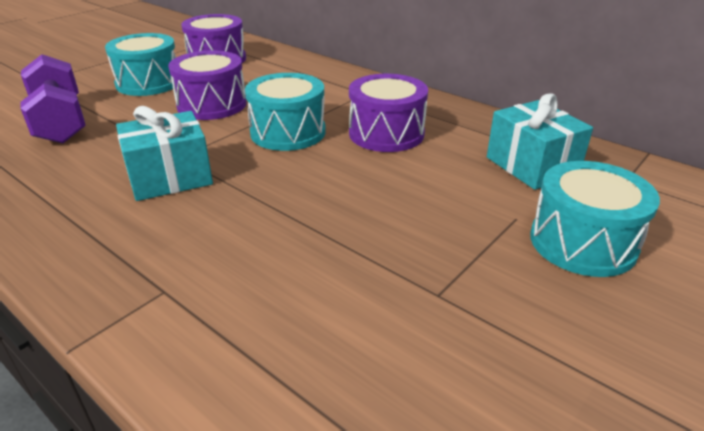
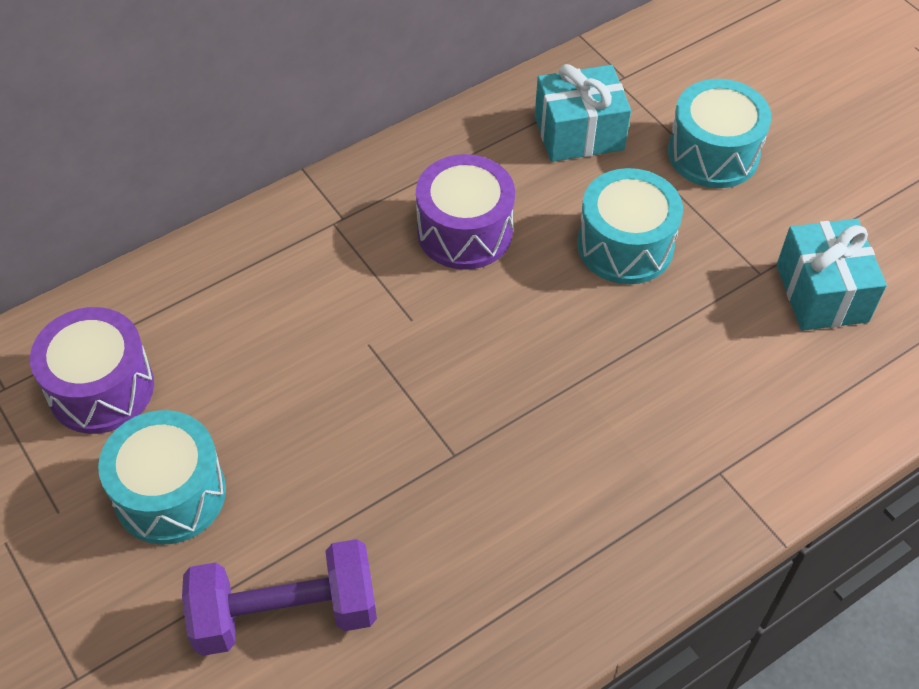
camera: 75 degrees left, 20 degrees up
turquoise gift [116,106,213,201] -> turquoise gift moved to [777,219,887,331]
purple drum [168,50,247,120] -> none
turquoise drum [245,73,326,151] -> turquoise drum moved to [577,168,683,284]

